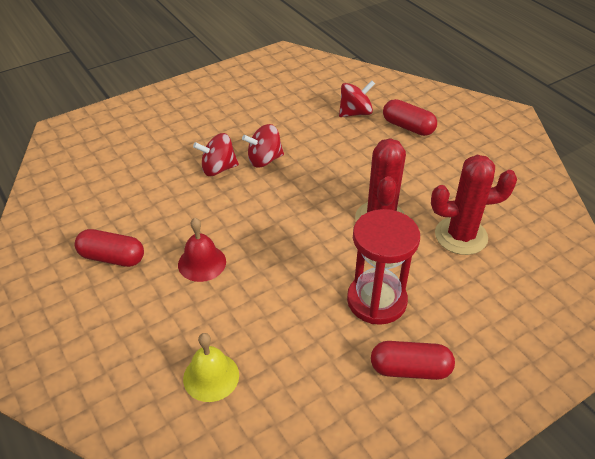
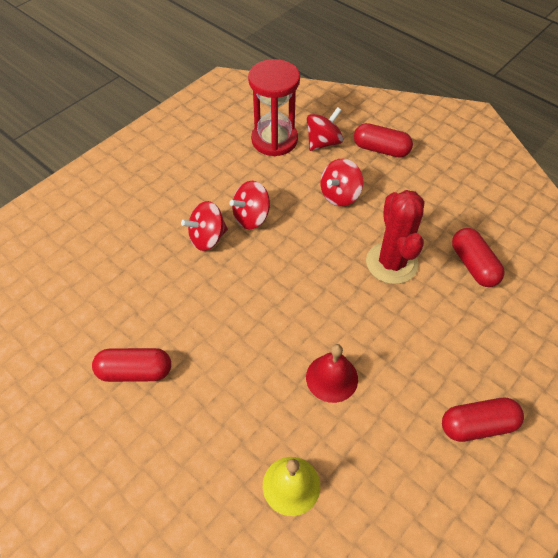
camera: 15 degrees left, 10 degrees up
red bell [178,218,226,282] -> red bell moved to [306,344,358,403]
red hourglass [347,209,420,325] -> red hourglass moved to [248,59,300,156]
red cactus [431,155,517,255] -> red capsule [452,228,505,287]
none -> red spinning top [320,159,363,206]

